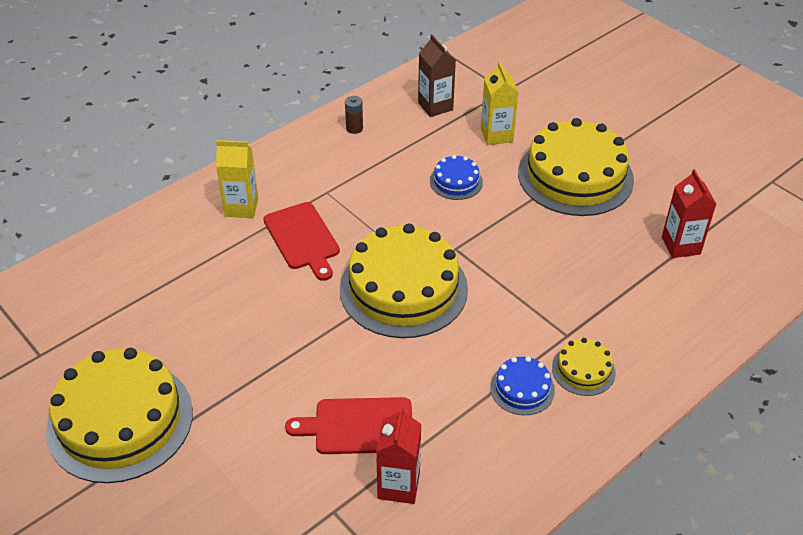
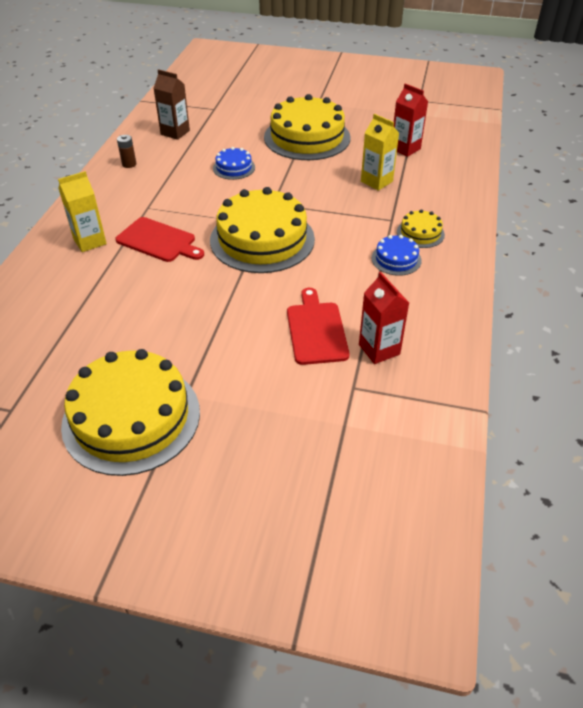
camera: 35 degrees left, 0 degrees up
red cutting board [285,397,412,454] -> red cutting board turned 120 degrees clockwise [287,288,350,365]
yellow carton [481,62,519,145] -> yellow carton moved to [361,114,399,191]

